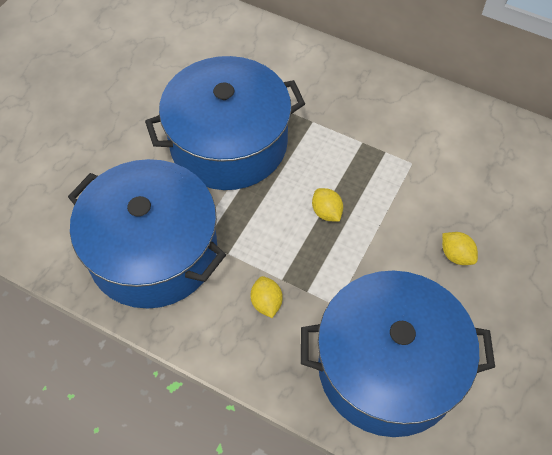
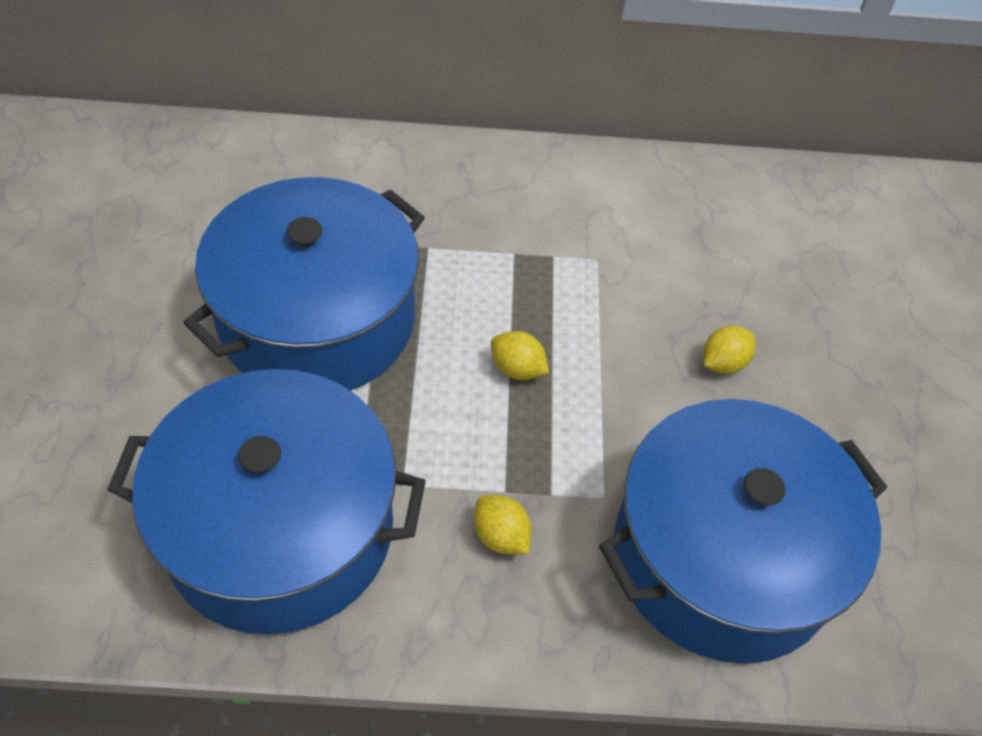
camera: 30 degrees left, 5 degrees down
yellow lemon [442,232,478,265] -> yellow lemon turned 60 degrees counterclockwise [703,326,756,374]

